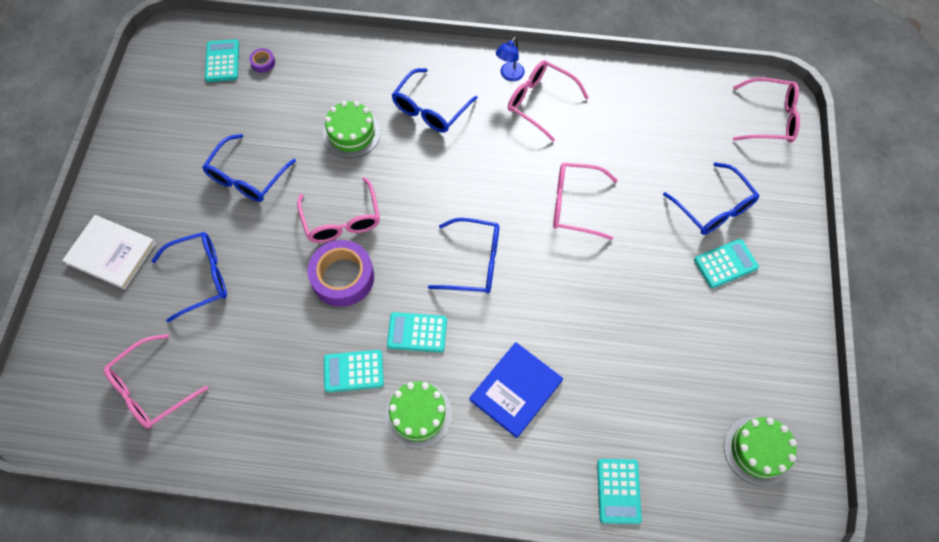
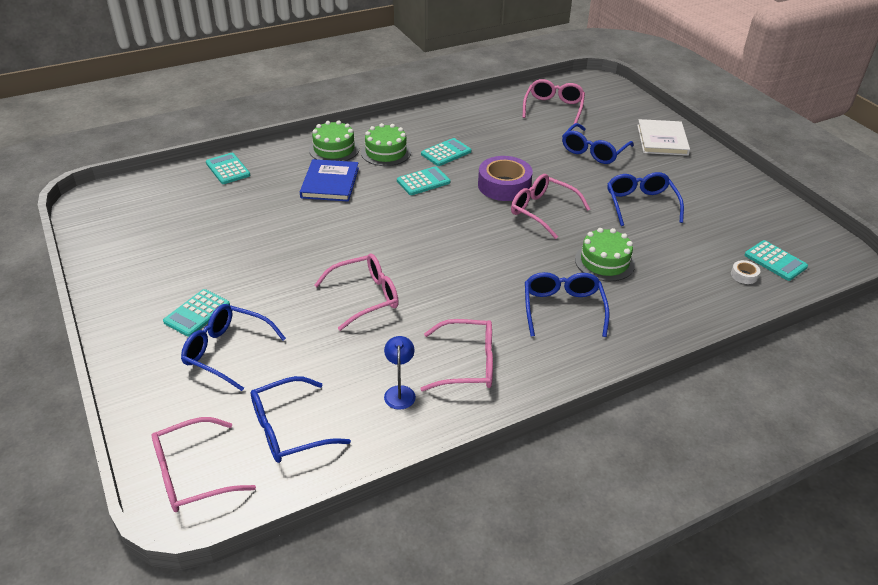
camera: 145 degrees right, 25 degrees down
white book [62,215,156,290] -> white book turned 75 degrees counterclockwise [637,119,690,156]
purple tape [249,48,275,73] -> white tape [731,260,760,284]
blue glasses [428,218,499,294] -> blue glasses moved to [251,376,351,463]
blue lamp [496,37,525,81] -> blue lamp moved to [384,336,416,410]
green cake [724,416,797,486] -> green cake moved to [309,121,359,161]

